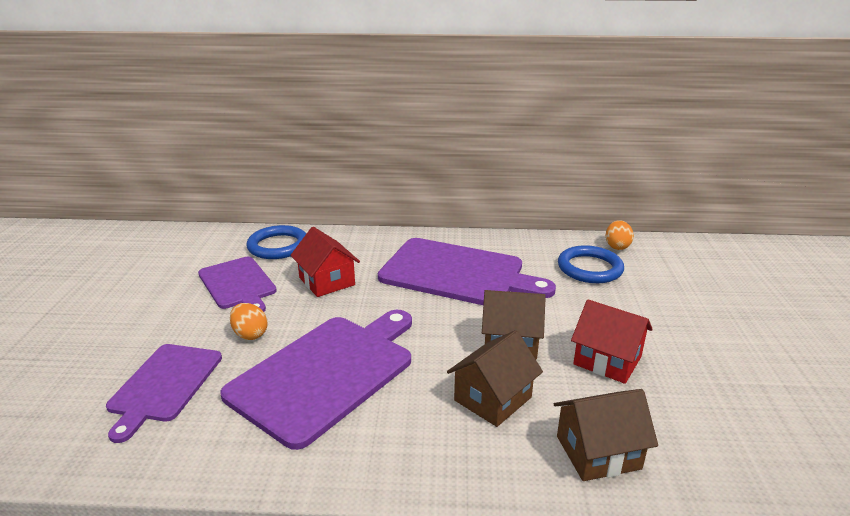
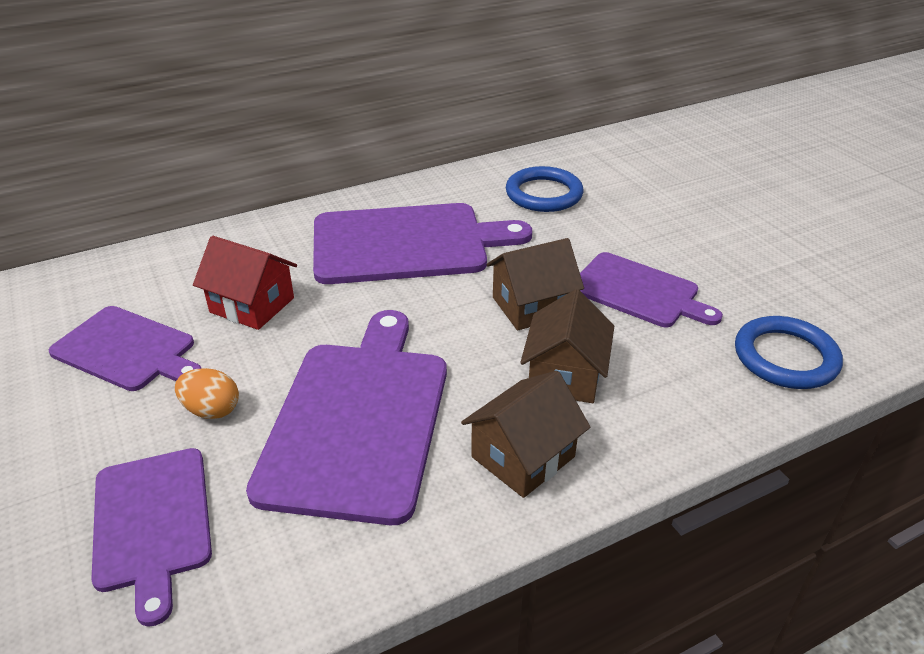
camera: 30 degrees left, 10 degrees up
blue ring [246,225,306,259] -> blue ring moved to [735,316,843,389]
brown house [554,389,658,481] -> brown house moved to [461,371,590,498]
red house [571,299,653,384] -> purple cutting board [580,252,723,327]
orange egg [606,220,634,250] -> none

